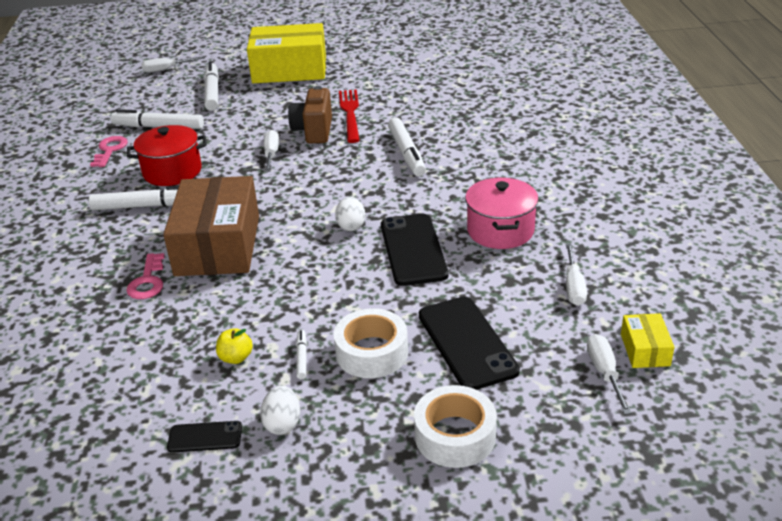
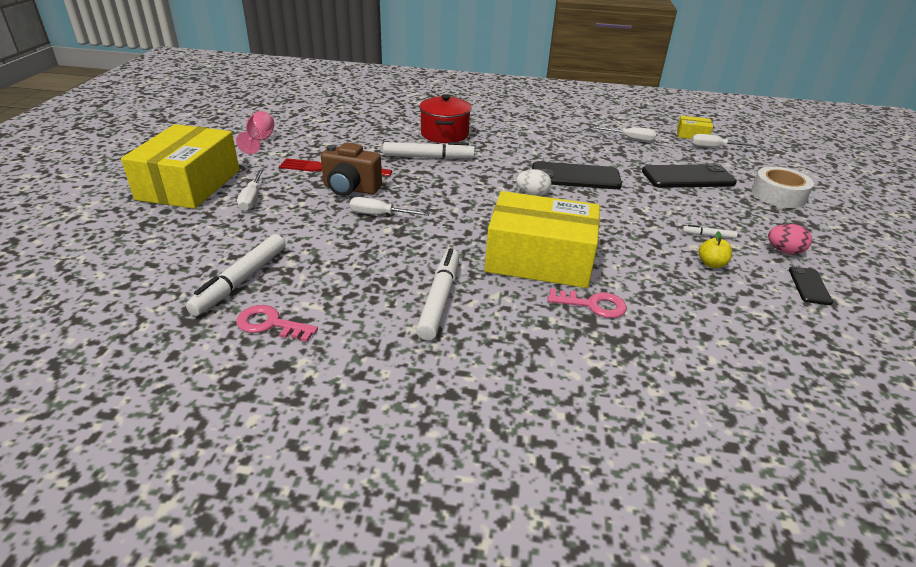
camera: 80 degrees left, 0 degrees up
red pot [127,125,207,186] -> red pot moved to [419,94,472,143]
white screwdriver [141,56,205,73] -> white screwdriver moved to [237,170,263,211]
brown box [163,176,259,276] -> yellow box [485,191,600,288]
white marker [204,61,219,111] -> none
white egg [260,386,300,435] -> pink egg [768,224,812,254]
white tape [334,308,408,378] -> none
pink pot [465,178,539,249] -> none
none -> pink goblet [236,111,275,154]

